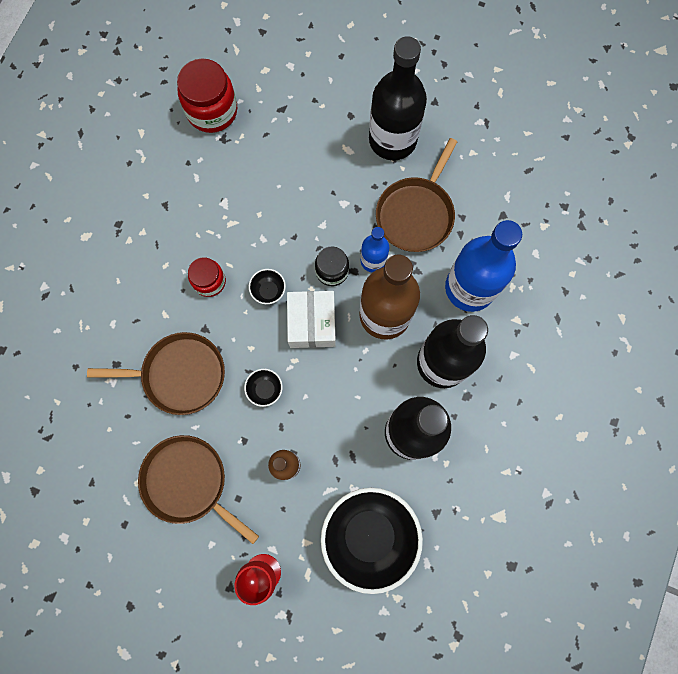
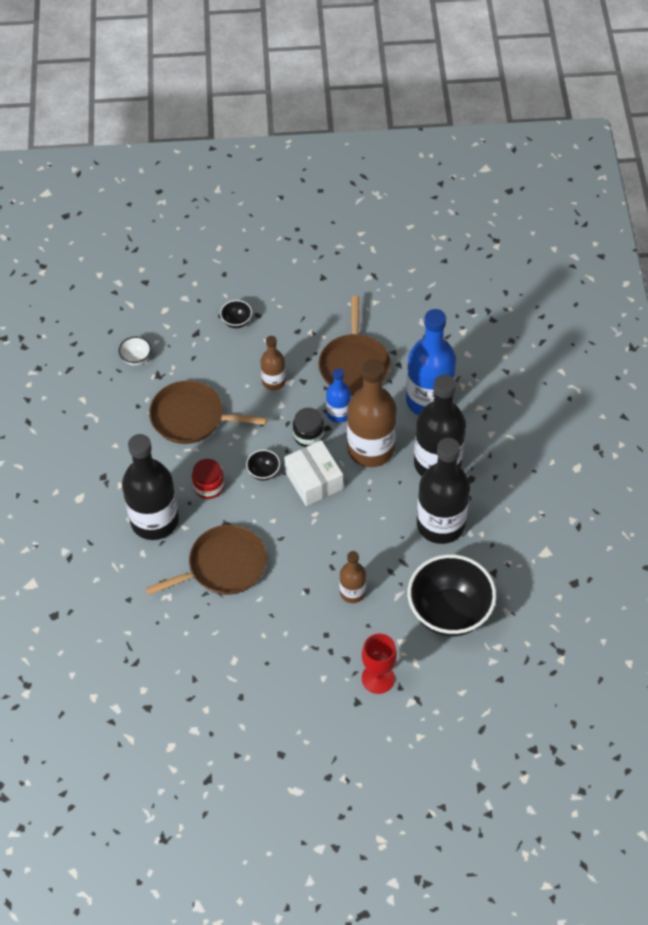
camera: 25 degrees left, 20 degrees down
brown pan [138,435,259,544] -> brown pan moved to [149,381,267,444]
red jar [177,59,237,133] -> white bowl [119,337,151,366]
black bowl [244,369,283,407] -> black bowl moved to [220,300,252,328]
black bottle [369,36,427,160] -> black bottle moved to [122,434,179,540]
none -> brown bottle [261,336,286,390]

